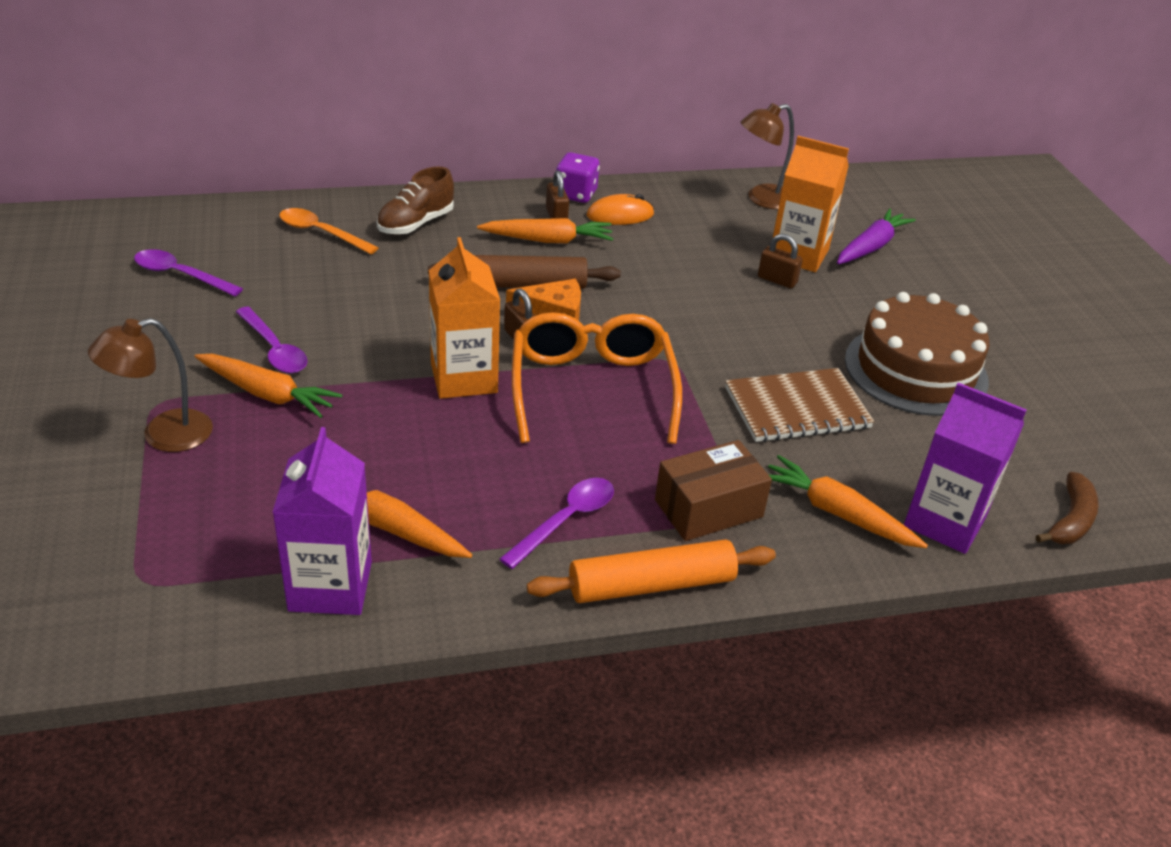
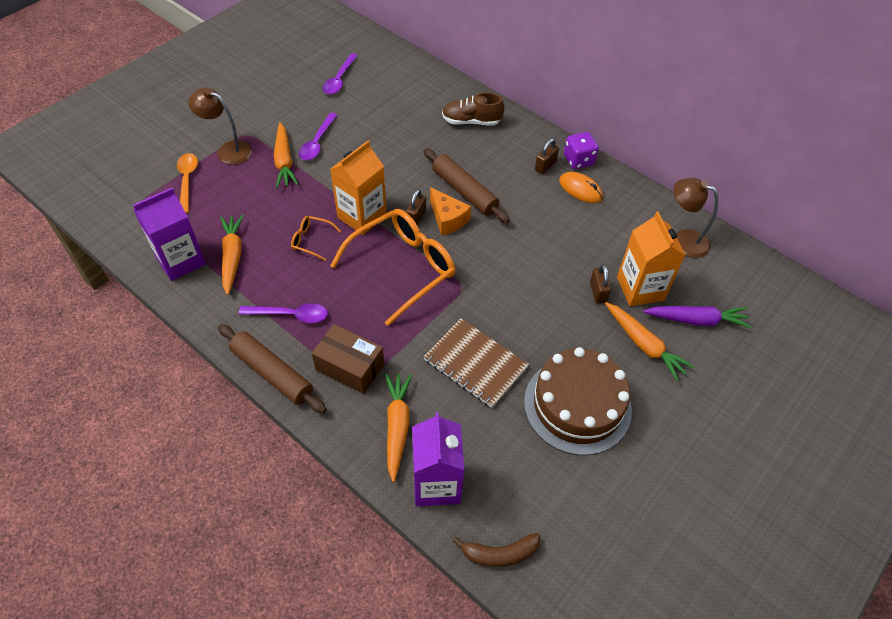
camera: 55 degrees right, 15 degrees up
purple spoon [134,249,243,296] -> purple spoon turned 150 degrees counterclockwise [323,53,358,95]
orange spoon [279,208,378,254] -> orange spoon moved to [177,153,198,213]
orange carrot [477,218,613,244] -> orange carrot moved to [605,302,694,381]
orange rolling pin [527,539,776,603] -> brown rolling pin [218,324,326,413]
none -> orange glasses [291,216,342,261]

